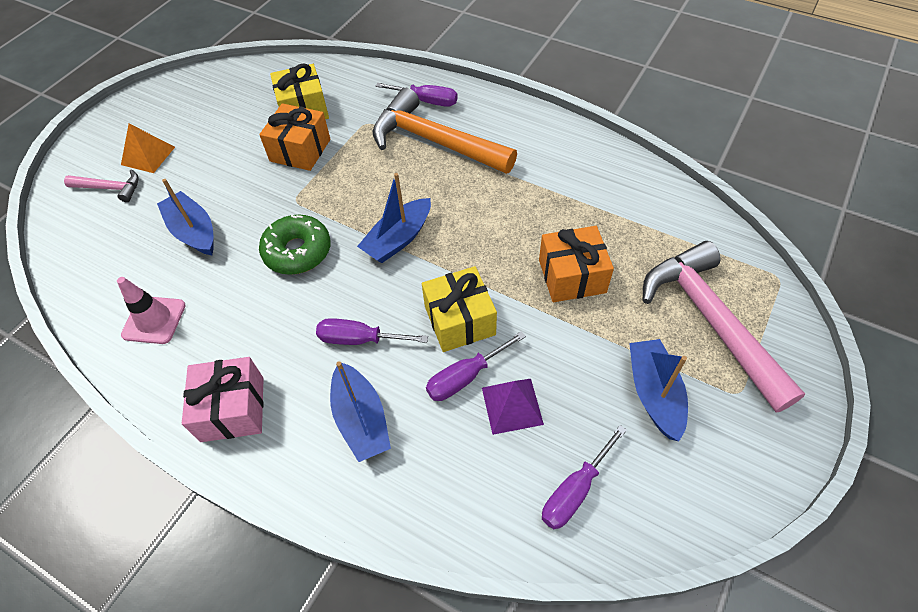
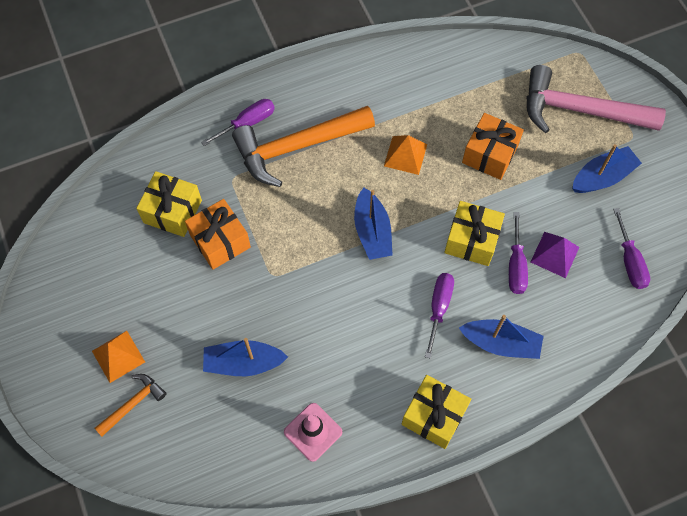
camera: 55 degrees left, 10 degrees up
pink hammer [64,169,138,202] -> orange hammer [95,374,167,436]
pink gift [182,357,264,442] -> yellow gift [401,375,471,449]
green donut [259,215,331,275] -> none
purple screwdriver [316,318,428,345] -> purple screwdriver turned 150 degrees clockwise [425,273,454,359]
blue boat [629,339,688,441] -> blue boat turned 120 degrees clockwise [572,144,642,193]
none -> orange pyramid [384,135,427,175]

